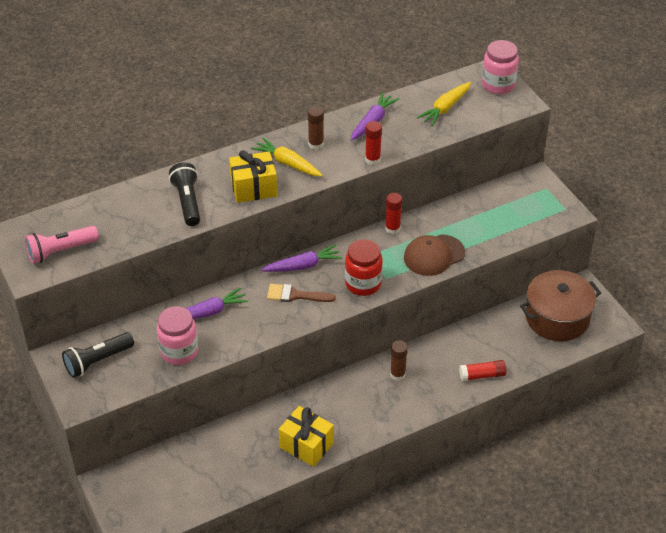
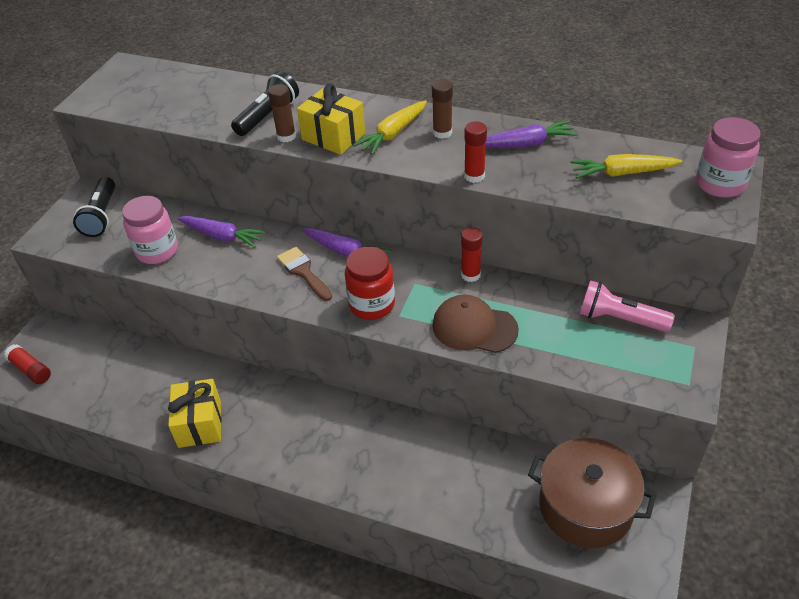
camera: 50 degrees right, 0 degrees up
pink flashlight [25,226,99,264] -> pink flashlight moved to [580,280,675,332]
black flashlight [62,332,134,378] -> black flashlight turned 105 degrees counterclockwise [73,177,115,237]
yellow carrot [251,138,322,177] -> yellow carrot turned 135 degrees counterclockwise [353,100,427,155]
brown glue stick [390,340,408,381] -> brown glue stick moved to [268,84,296,142]
red glue stick [459,360,506,381] -> red glue stick moved to [4,344,51,384]

